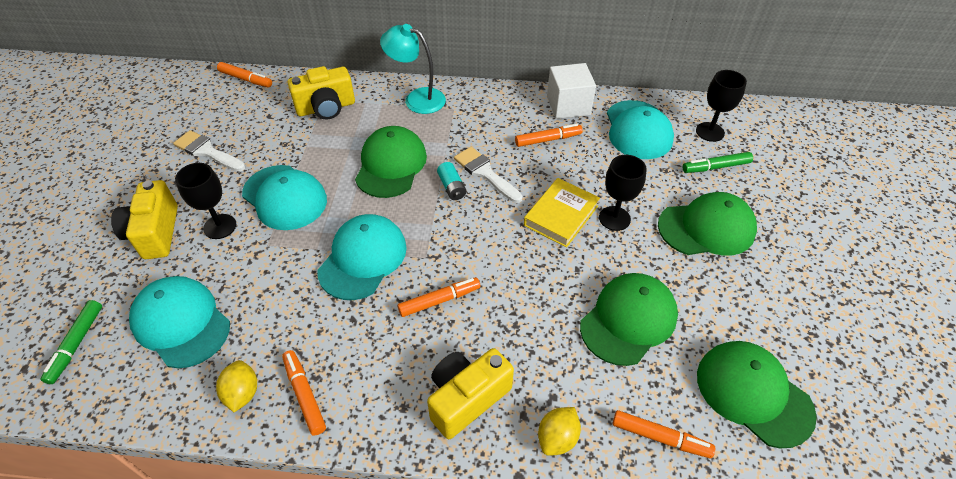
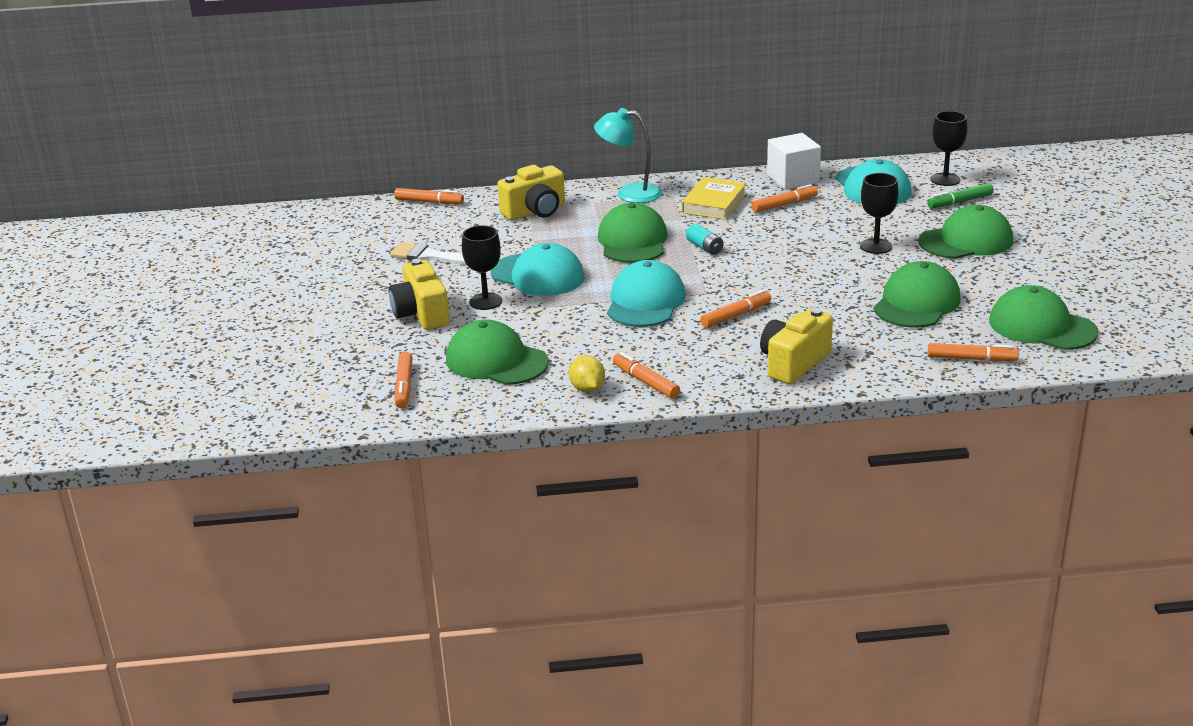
camera: 10 degrees left, 20 degrees down
green marker [40,300,102,384] -> orange marker [394,352,413,408]
turquoise cap [129,276,230,368] -> green cap [446,319,549,385]
white brush [454,147,522,203] -> none
yellow book [524,178,600,248] -> yellow book moved to [682,177,746,220]
yellow lemon [538,407,581,456] -> none

